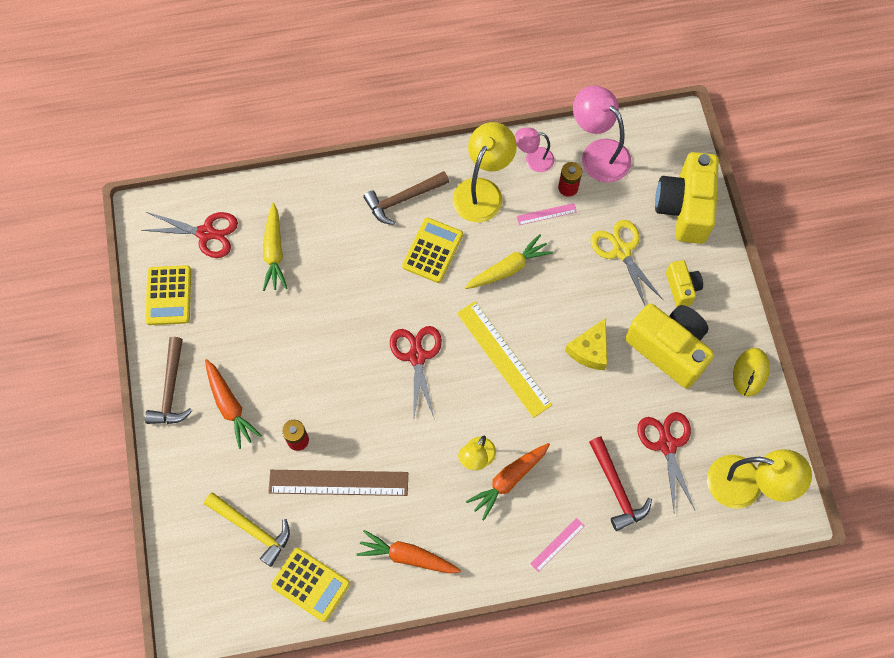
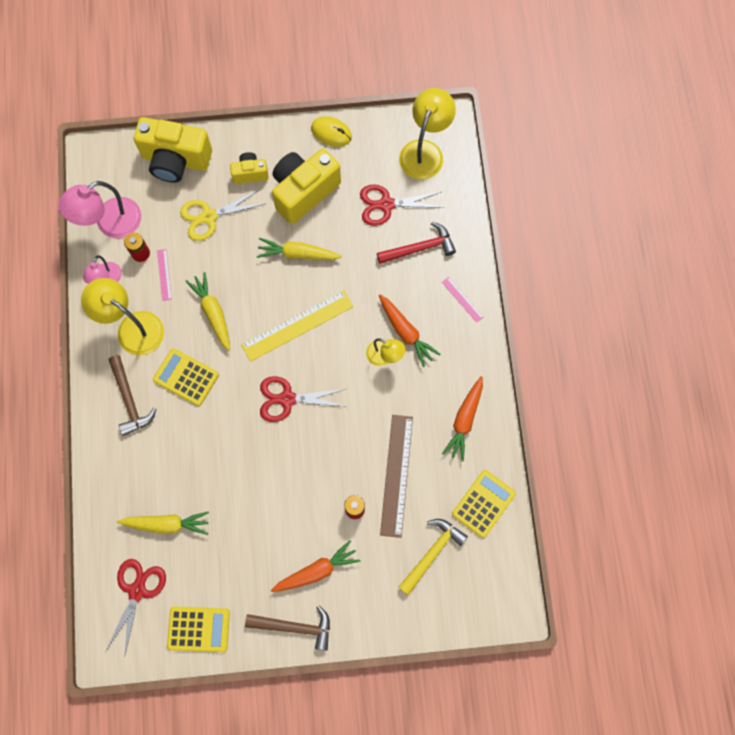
camera: 85 degrees left, 5 degrees up
yellow cheese [565,318,607,370] -> yellow carrot [257,238,342,260]

